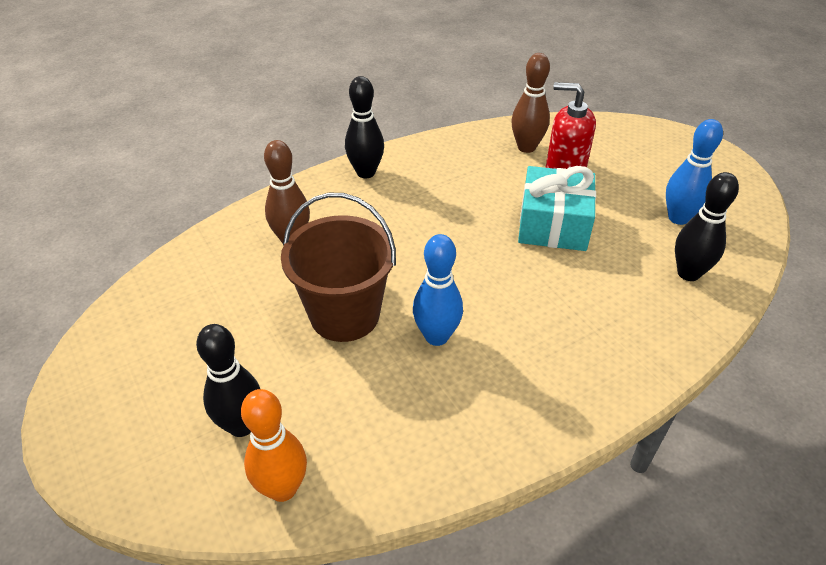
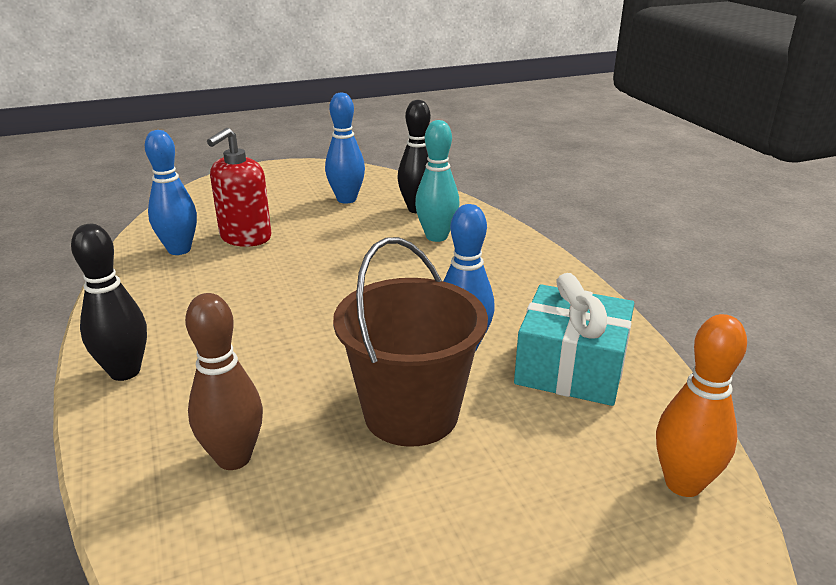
camera: 80 degrees left, 15 degrees down
black bowling pin [196,324,260,437] -> none
brown bowling pin [511,53,550,153] -> blue bowling pin [145,130,197,255]
turquoise gift [518,166,596,251] -> turquoise gift moved to [514,273,634,406]
none -> turquoise bowling pin [415,120,460,242]

